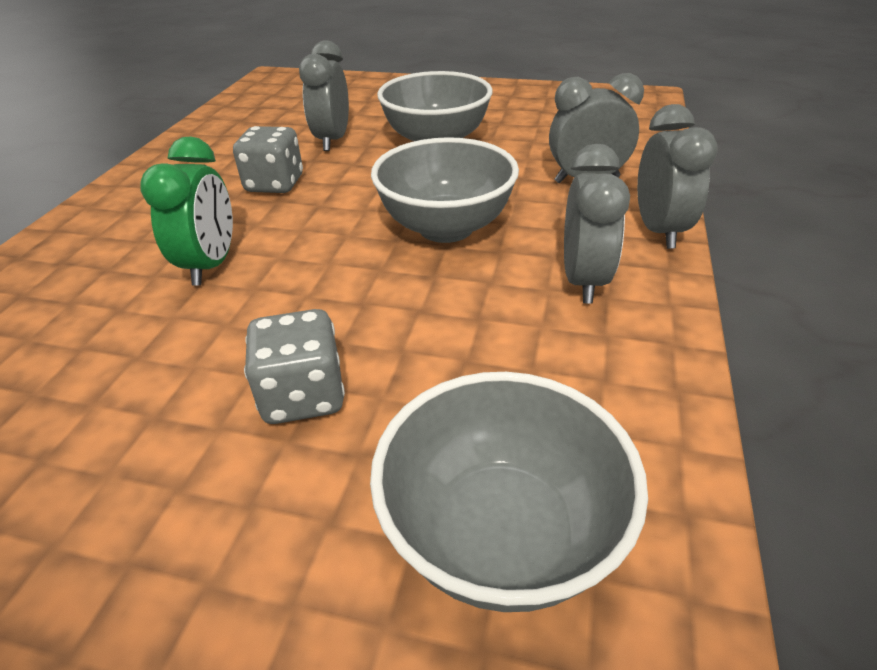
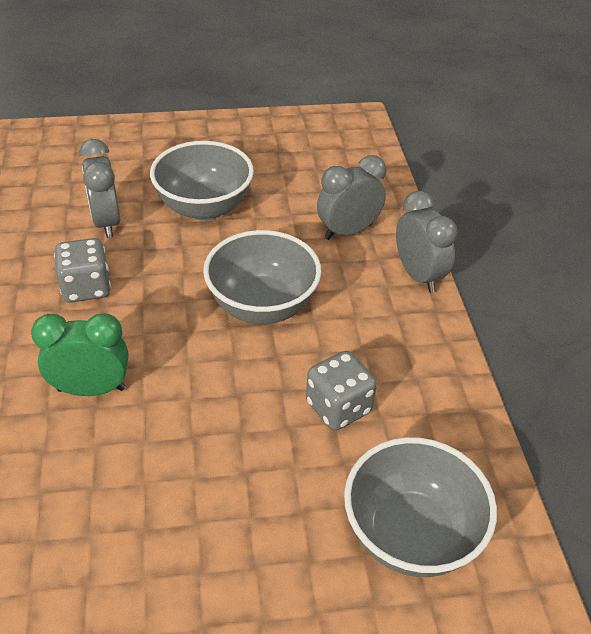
camera: 25 degrees left, 5 degrees up
green clock [140,137,233,286] -> green clock turned 75 degrees counterclockwise [31,313,129,396]
grey dice [244,309,345,424] -> grey dice moved to [306,351,377,430]
grey clock [564,144,630,303] -> none

